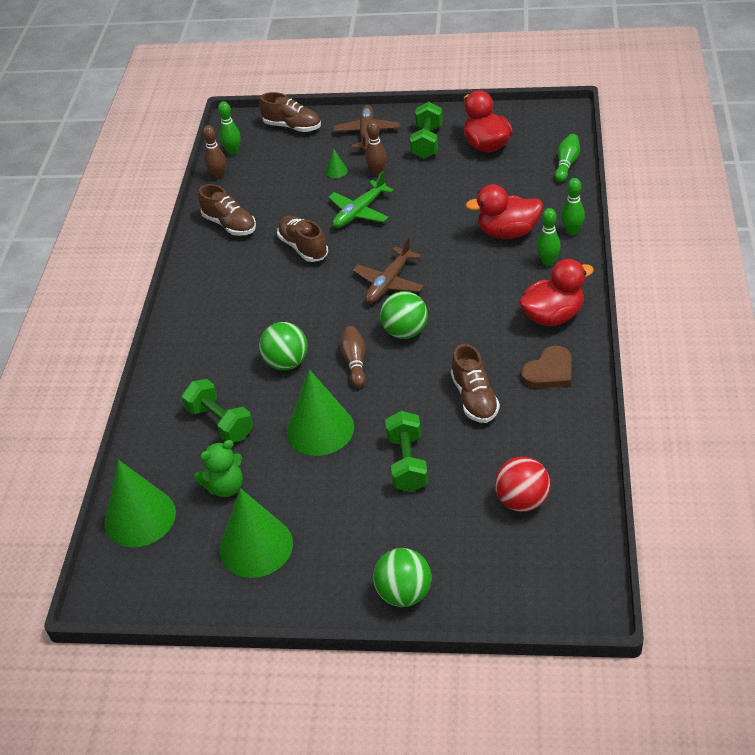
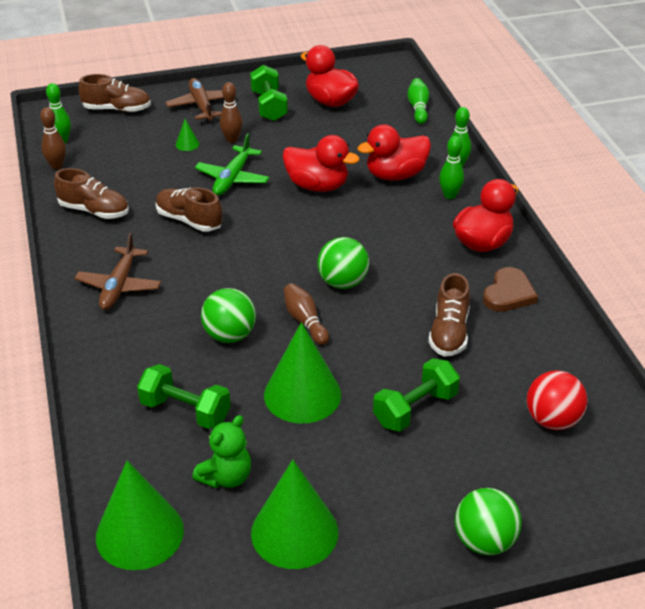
camera: 25 degrees left, 5 degrees down
brown plane [353,237,424,303] -> brown plane moved to [74,233,161,310]
green dumbbell [385,411,428,492] -> green dumbbell turned 75 degrees clockwise [373,358,460,432]
brown shoe [451,344,500,423] -> brown shoe turned 45 degrees clockwise [428,273,470,357]
none -> red duck [282,135,359,192]

